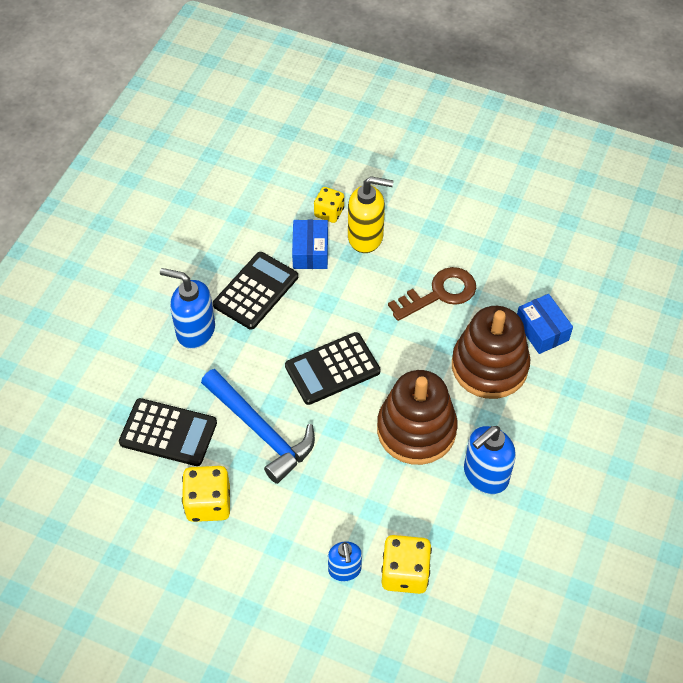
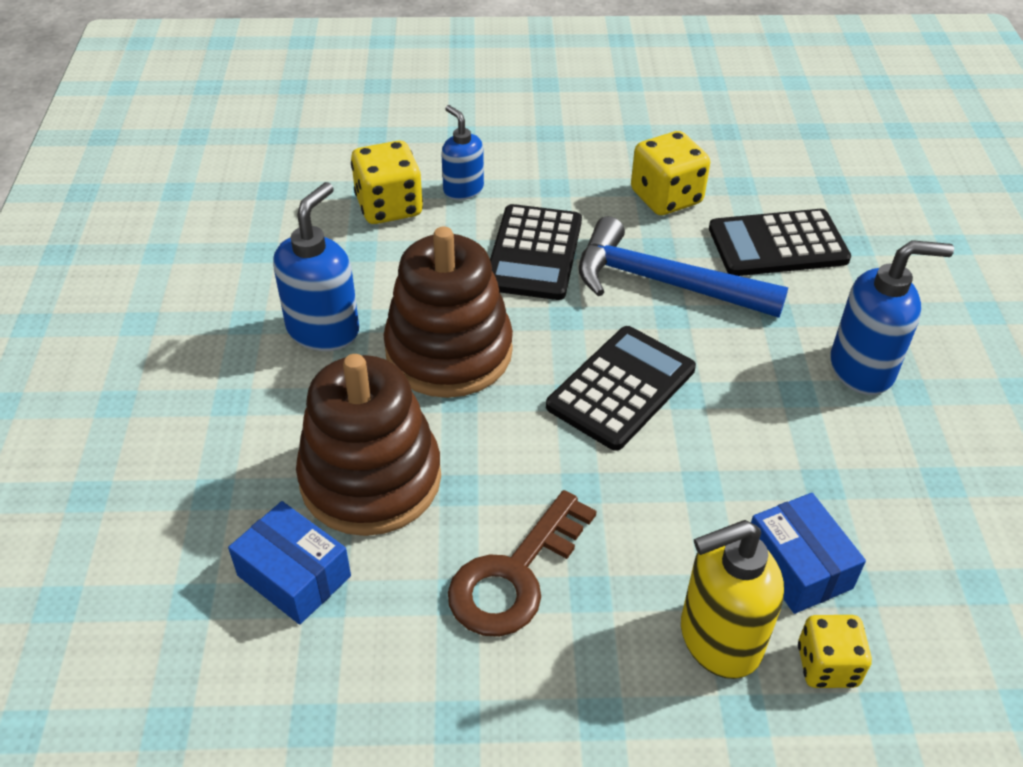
camera: 155 degrees right, 10 degrees down
black calculator [213,252,298,330] -> black calculator moved to [490,204,582,300]

